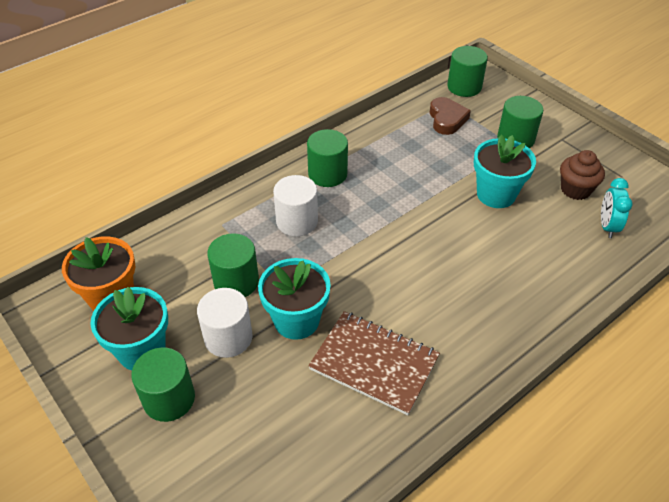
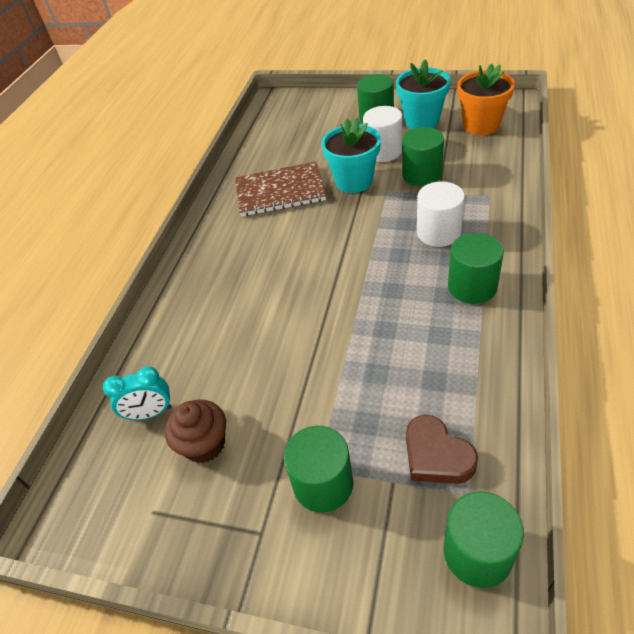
camera: 150 degrees right, 0 degrees up
turquoise flower pot [474,135,536,208] -> none
turquoise clock [601,178,633,238] -> turquoise clock turned 105 degrees clockwise [103,366,172,420]

